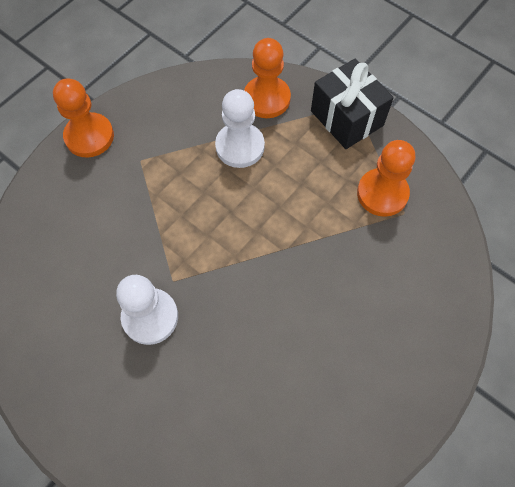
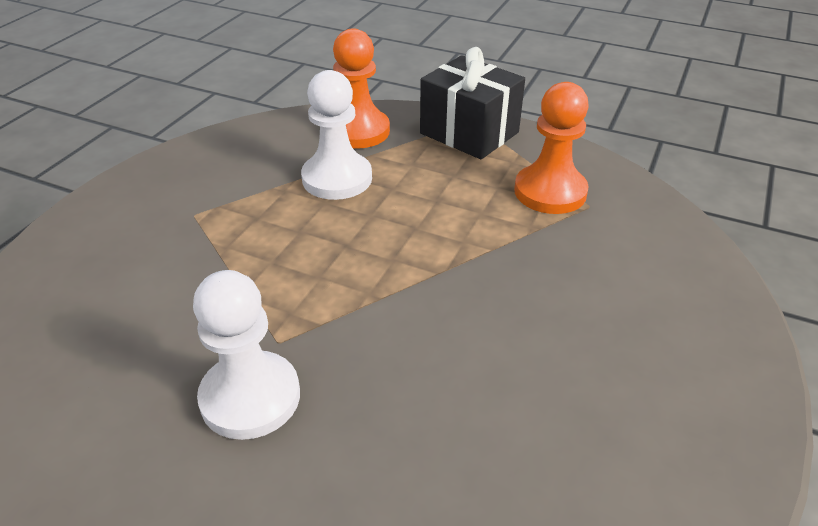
camera: 15 degrees left, 25 degrees down
orange pawn [53,78,114,158] -> none

